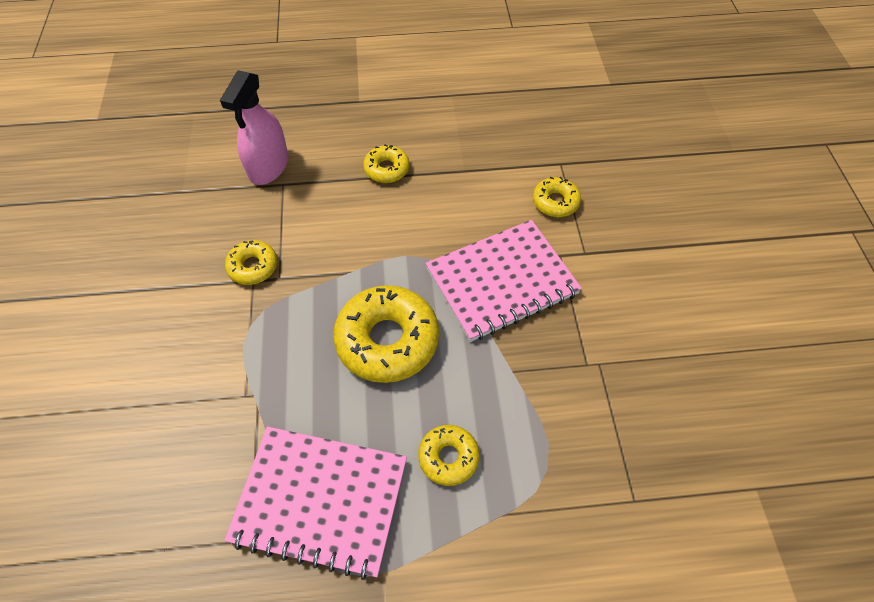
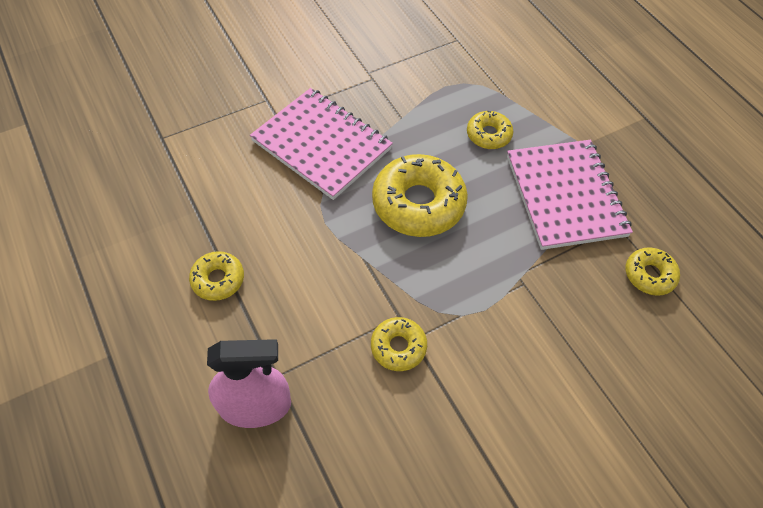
camera: 115 degrees left, 0 degrees up
yellow donut [533,177,581,217] -> yellow donut moved to [625,247,680,296]

